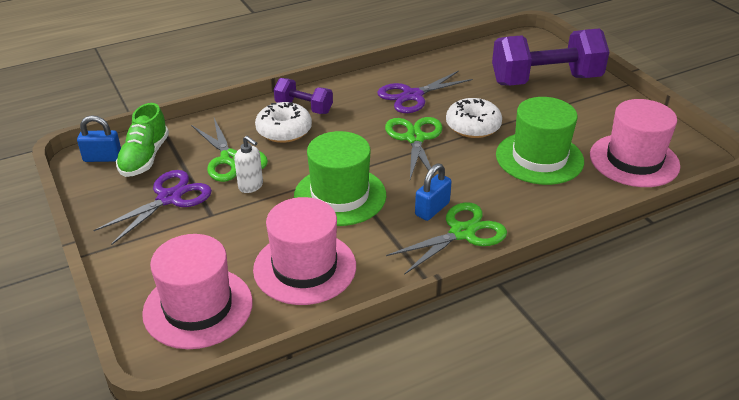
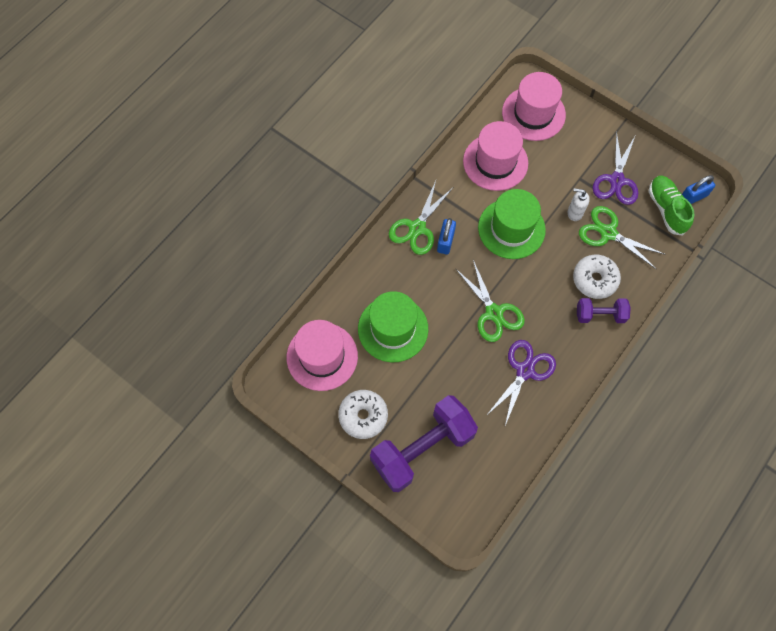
camera: 155 degrees right, 30 degrees up
white donut [446,98,502,138] -> white donut moved to [338,390,388,439]

